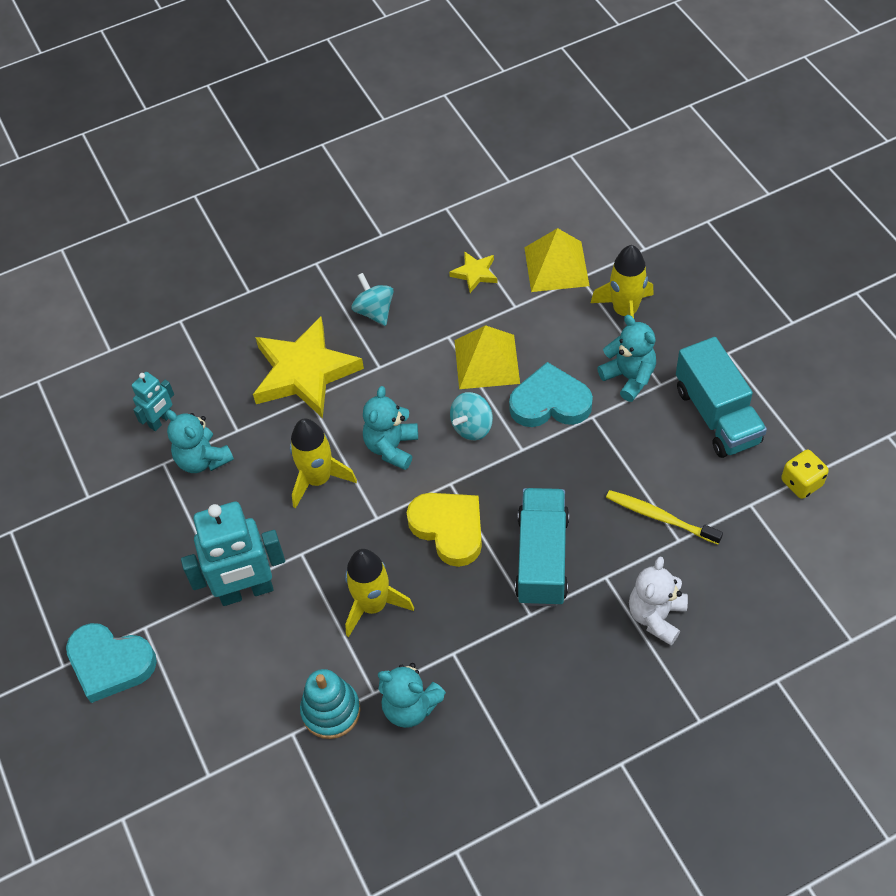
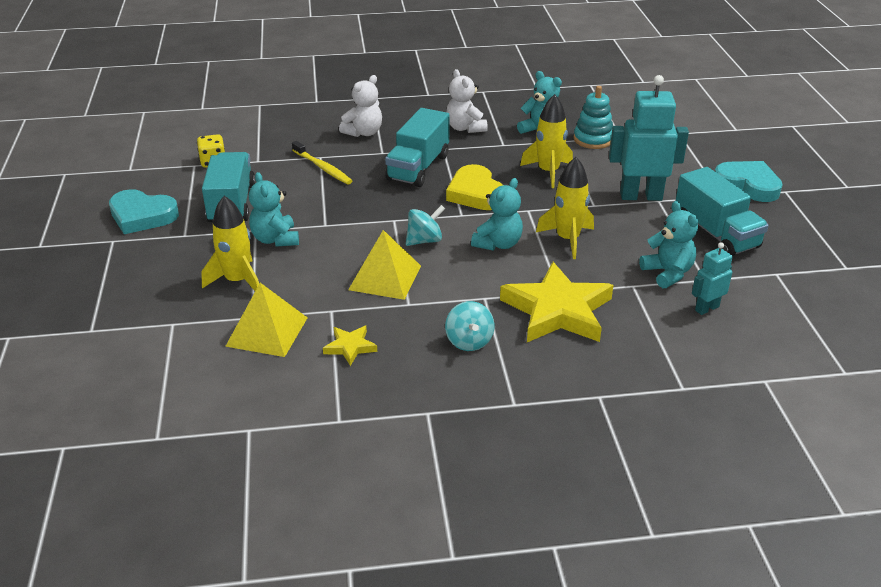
camera: 165 degrees left, 20 degrees down
turquoise heart [509,362,593,427] -> turquoise heart moved to [109,189,179,234]
none -> white teddy bear [446,69,488,133]
none -> turquoise truck [676,167,769,256]

